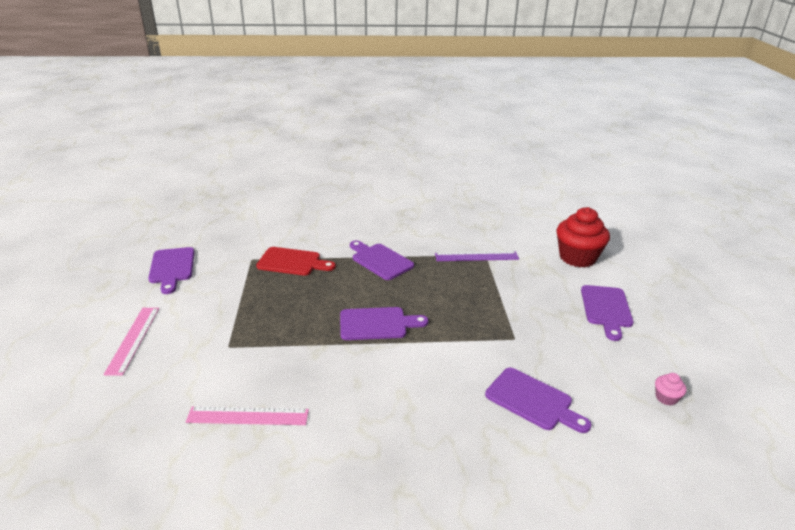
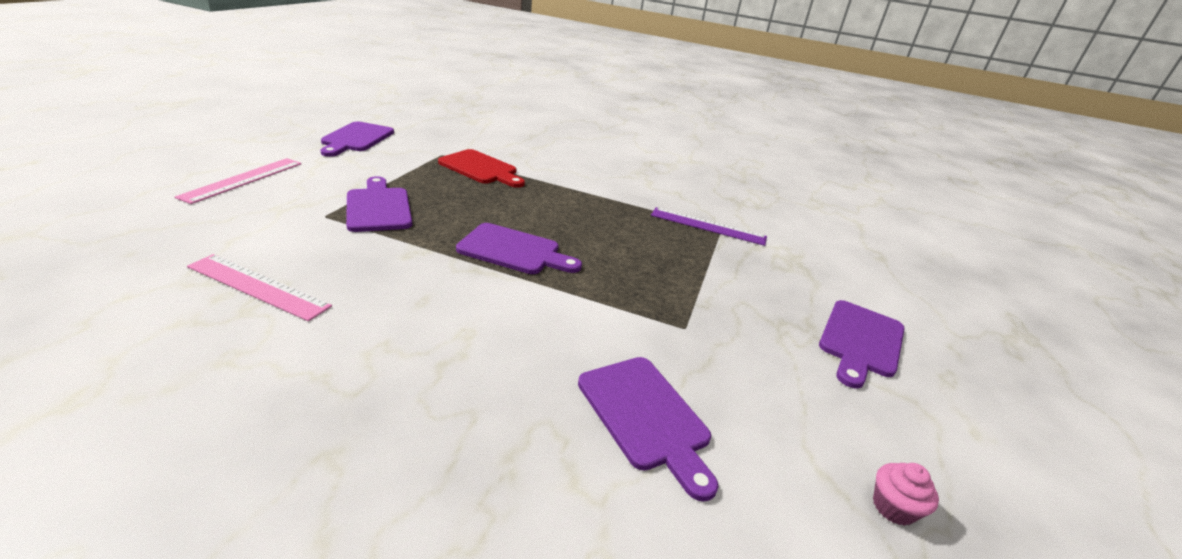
camera: 20 degrees right, 0 degrees up
purple cutting board [350,240,414,280] -> purple cutting board moved to [346,176,412,232]
red cupcake [556,207,610,267] -> none

